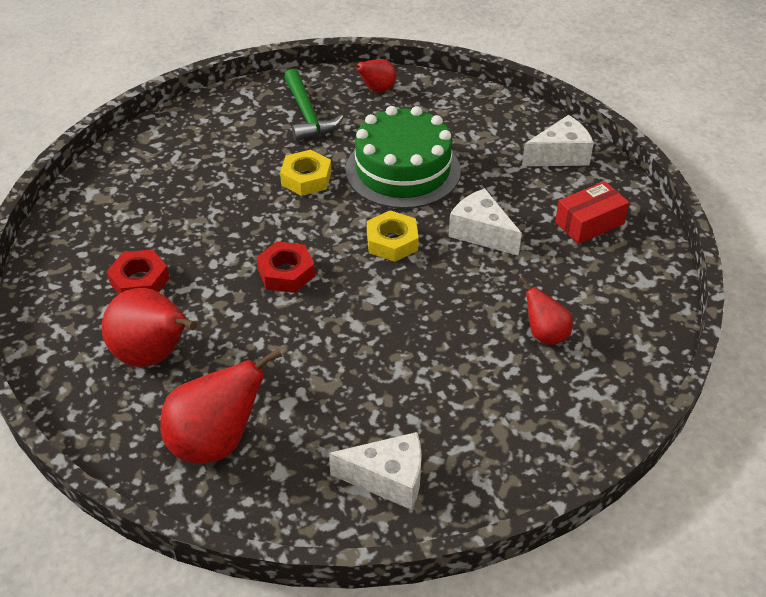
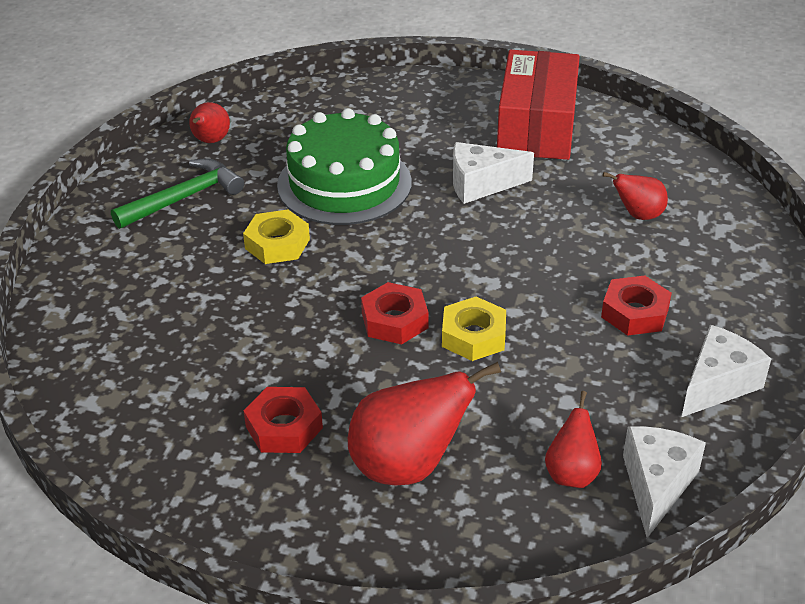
camera: 50 degrees left, 5 degrees down
red pear [160,348,282,463] -> red pear [545,391,602,488], size x0.56
green hammer [284,69,344,141] -> green hammer turned 60 degrees counterclockwise [111,158,244,229]
yellow nut [367,210,419,262] -> yellow nut moved to [442,297,506,361]
white cheese [522,115,594,166] -> white cheese moved to [623,426,706,538]
red box [555,181,629,244] -> red box [497,50,580,160], size x1.79
none -> red nut [601,276,672,336]

